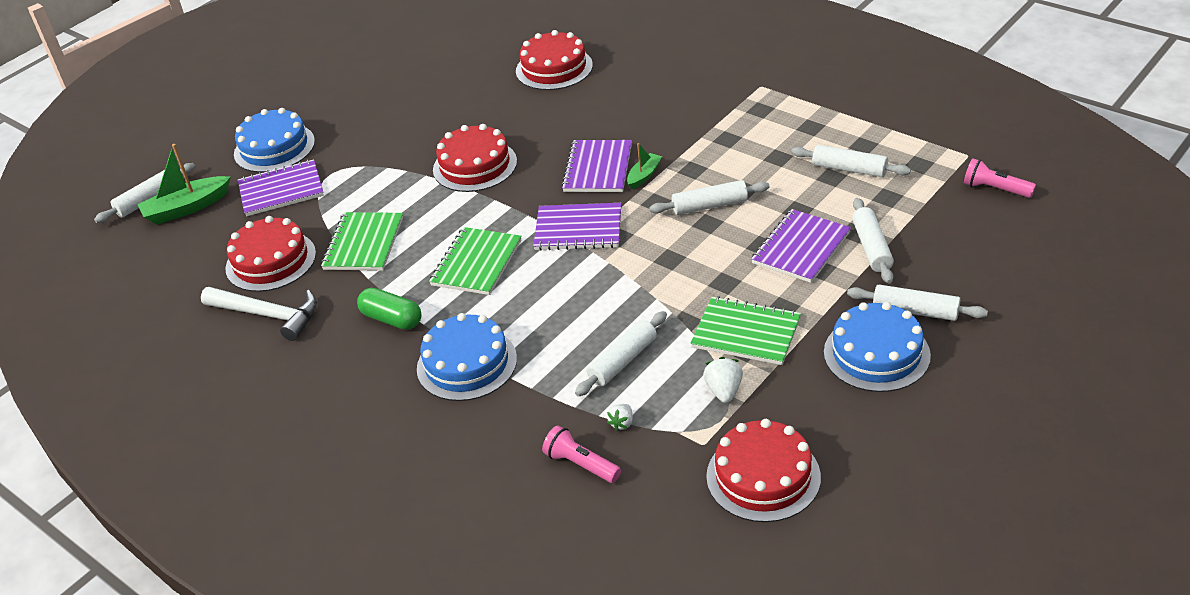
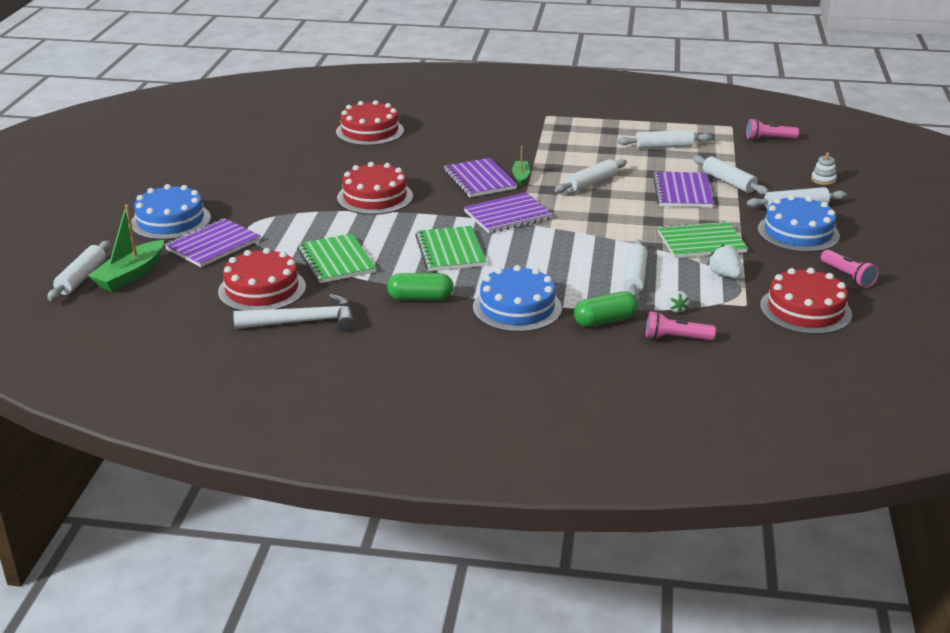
camera: 35 degrees left, 10 degrees down
none -> green capsule [574,291,638,327]
none -> white stacking toy [811,152,837,185]
none -> pink flashlight [821,250,879,288]

